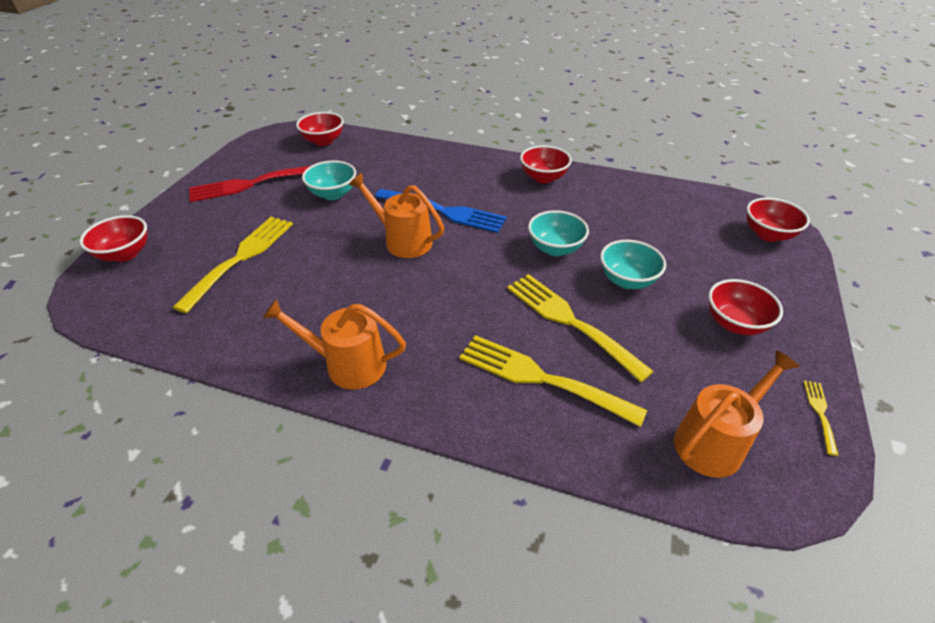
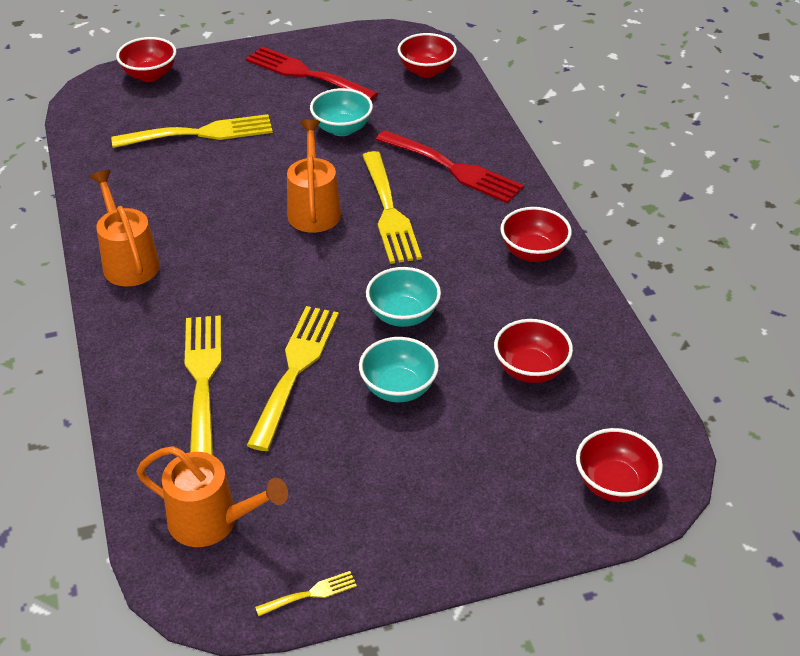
camera: 55 degrees right, 0 degrees up
blue fork [375,189,507,233] -> yellow fork [362,151,422,264]
red bowl [708,279,783,335] -> red bowl moved to [494,319,573,383]
none -> red fork [376,130,524,203]

